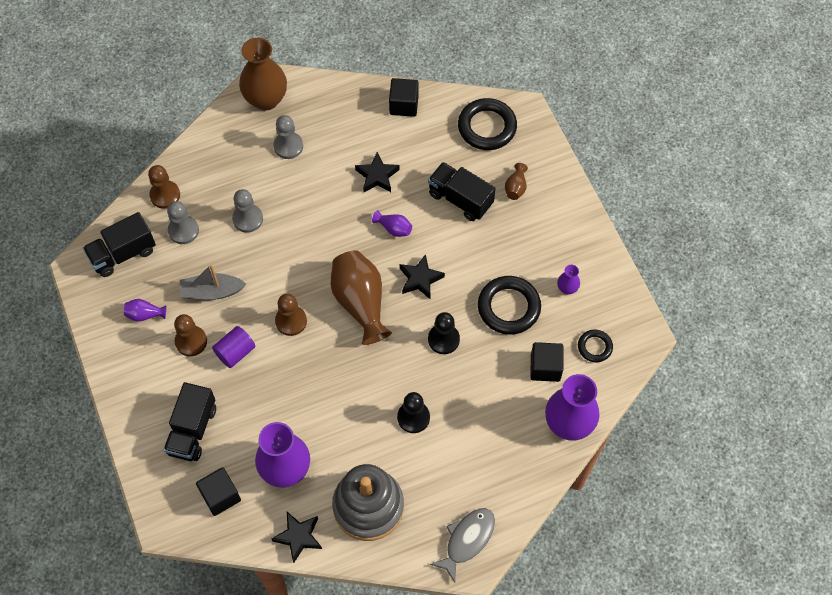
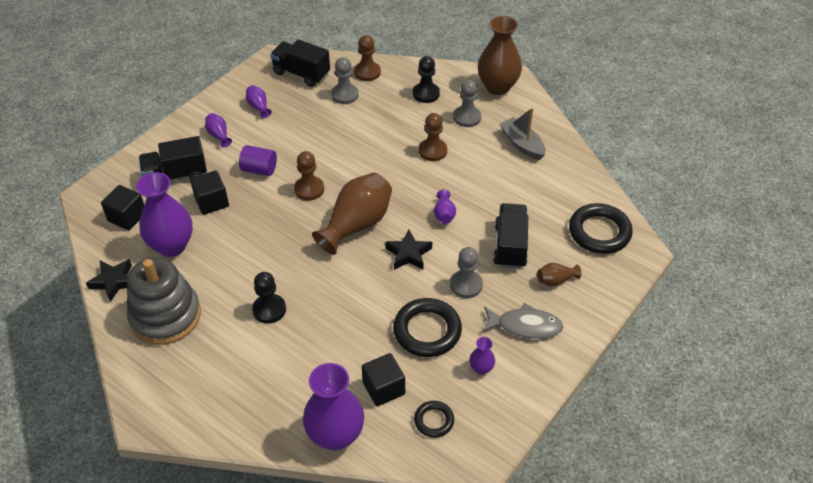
camera: 60 degrees right, 15 degrees down
brown pawn [174,314,207,356] -> brown pawn moved to [419,113,447,161]
grey boat [180,264,246,300] -> grey boat moved to [500,108,545,160]
grey pawn [232,189,263,233] -> grey pawn moved to [450,247,483,298]
black star [355,152,400,192] -> none
black cube [389,78,419,117] -> black cube moved to [190,170,229,215]
black pawn [428,312,460,354] -> black pawn moved to [413,56,440,103]
grey fish [430,508,495,583] -> grey fish moved to [482,303,563,339]
none -> purple vase [205,113,232,147]

